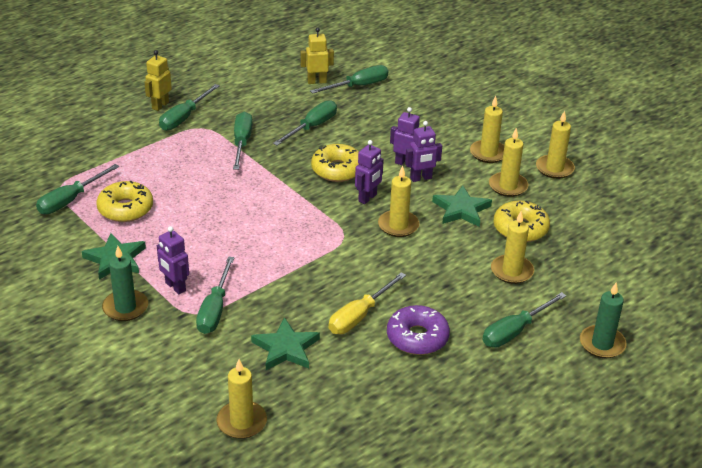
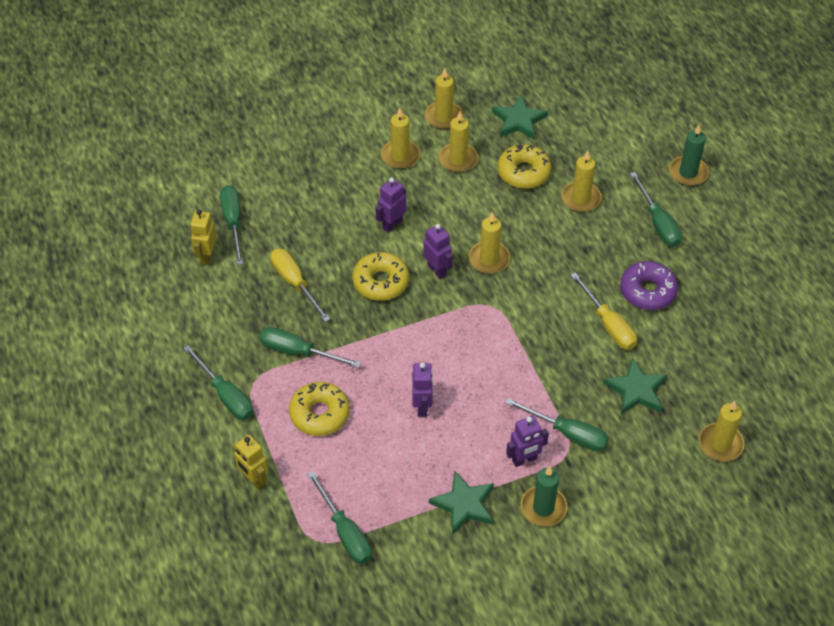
camera: 70 degrees left, 15 degrees up
yellow donut [96,181,153,222] -> yellow donut moved to [289,382,350,436]
yellow robot [145,50,172,111] -> yellow robot moved to [233,435,268,490]
green screwdriver [273,100,337,146] -> yellow screwdriver [270,248,330,322]
purple robot [405,121,442,182] -> purple robot moved to [412,363,433,417]
green star [432,185,492,227] -> green star moved to [492,95,548,140]

